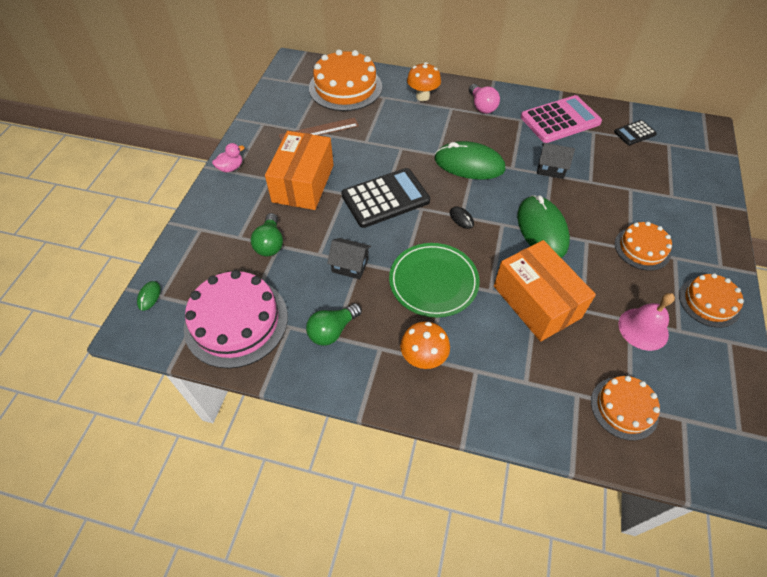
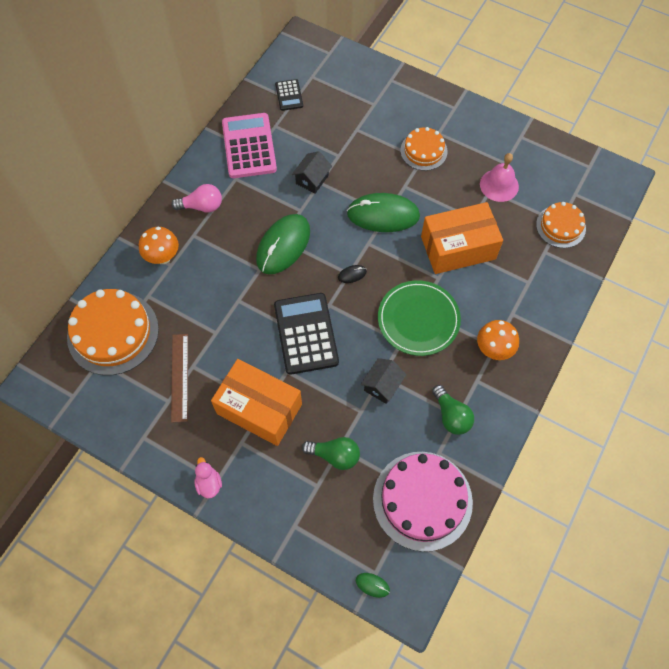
camera: 75 degrees left, 10 degrees up
orange cake [679,273,744,328] -> none

